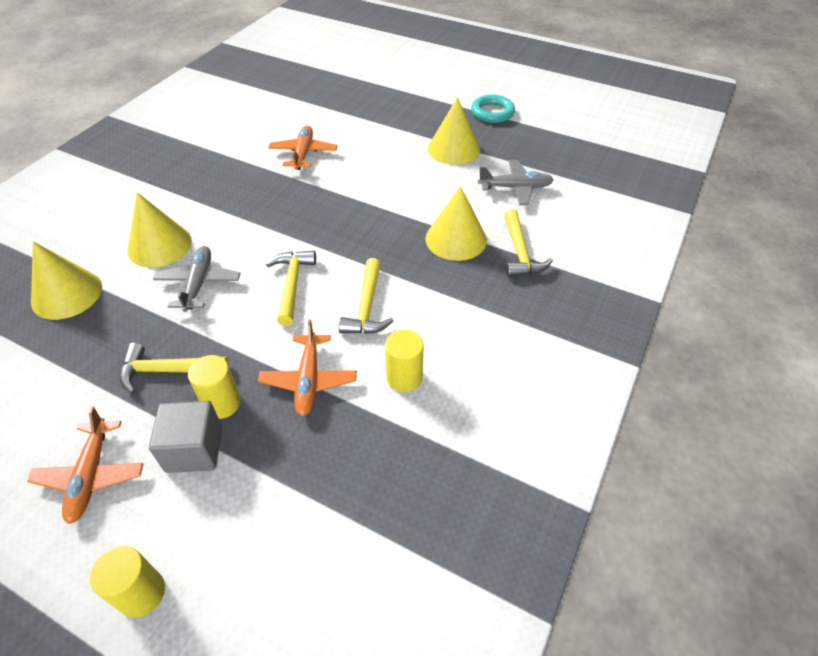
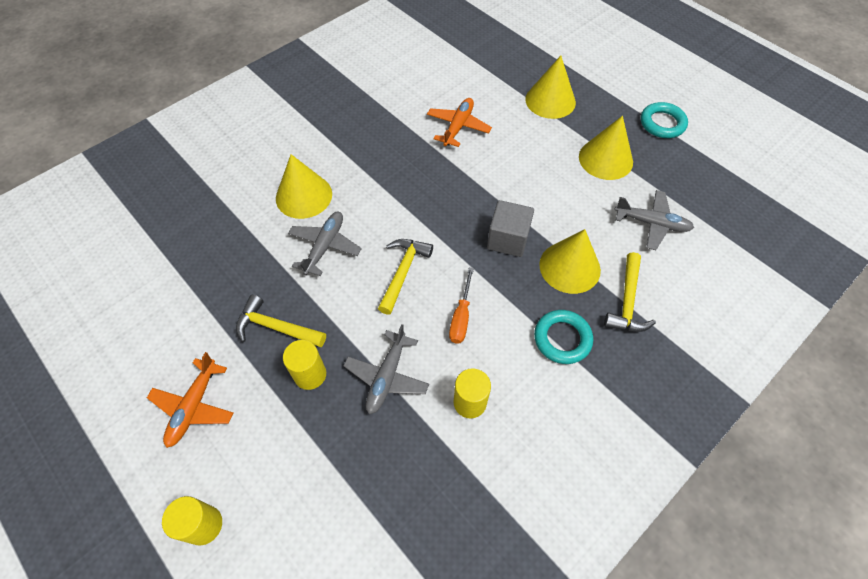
camera: 20 degrees right, 10 degrees up
yellow cone [31,241,102,320] -> yellow cone moved to [525,56,576,119]
grey cube [149,401,222,473] -> grey cube moved to [487,200,534,257]
orange plane [258,320,357,416] -> grey plane [344,324,429,414]
yellow hammer [339,258,393,334] -> orange screwdriver [449,267,474,344]
none -> turquoise ring [534,310,593,364]

